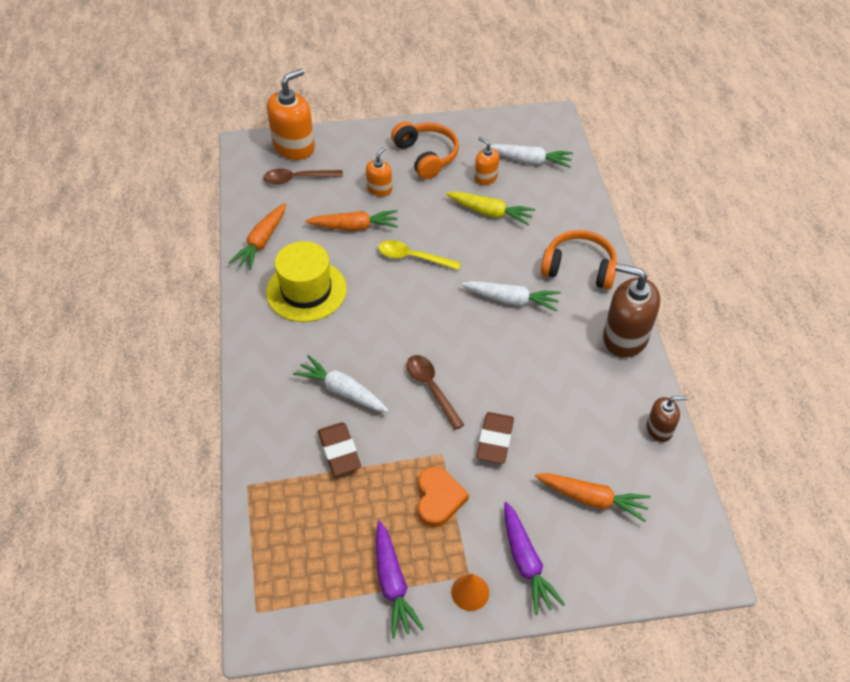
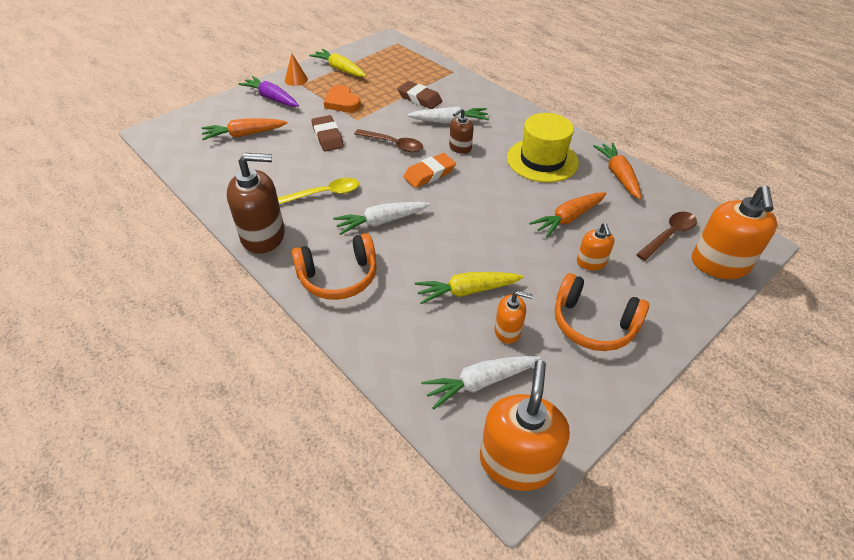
camera: 145 degrees right, 5 degrees down
purple carrot [376,521,424,638] -> yellow carrot [309,49,366,77]
yellow spoon [378,240,461,270] -> yellow spoon moved to [278,178,359,204]
brown soap dispenser [647,396,687,442] -> brown soap dispenser moved to [449,108,474,154]
none -> orange eraser [403,153,456,188]
none -> orange soap dispenser [480,360,570,491]

